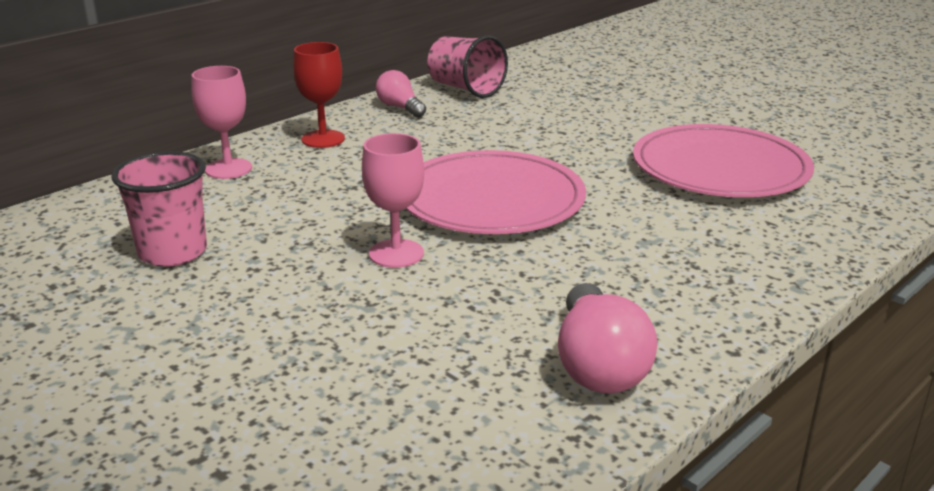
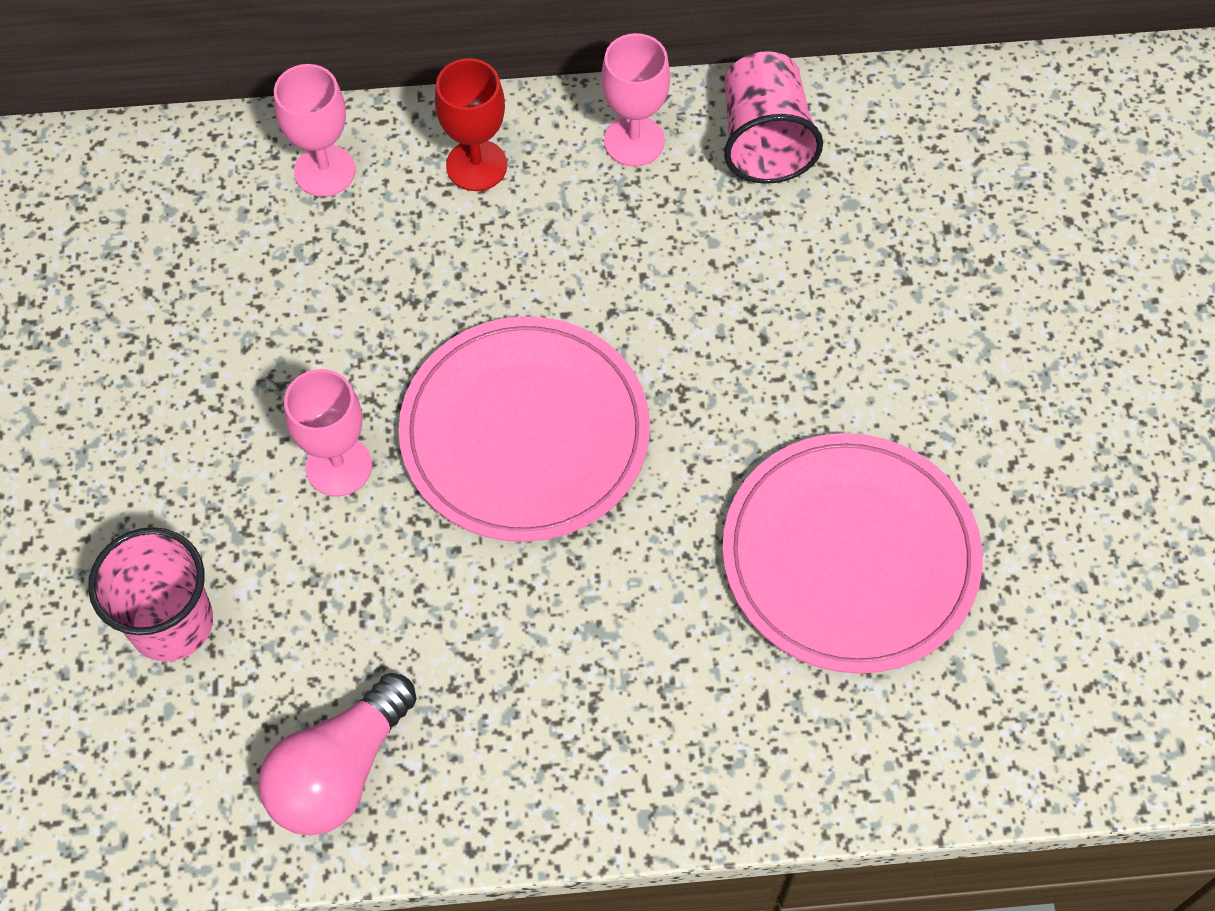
camera: 40 degrees right, 35 degrees up
pink cup [112,151,207,267] -> pink cup moved to [88,527,213,662]
pink light bulb [376,70,426,118] -> pink goblet [601,33,670,167]

